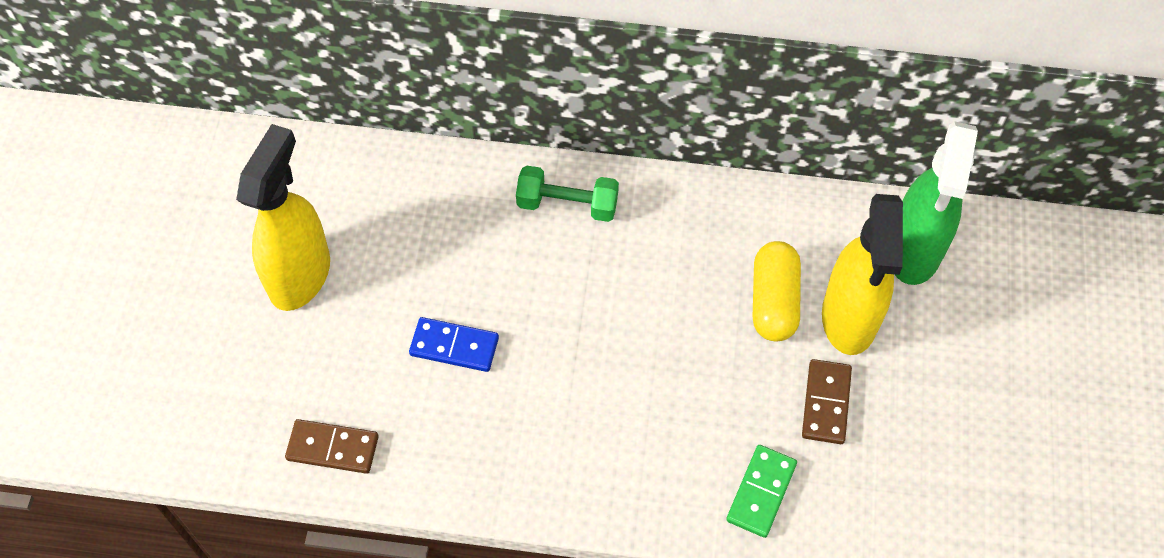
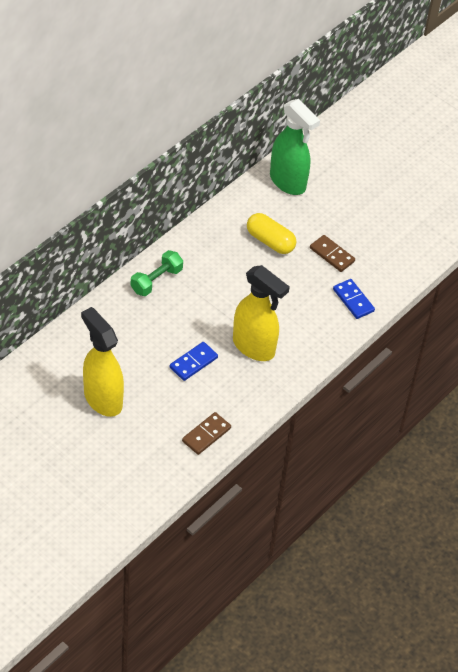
camera: 60 degrees left, 10 degrees down
green domino [726,445,797,538] -> blue domino [333,279,375,319]
yellow spray bottle [822,194,903,355] -> yellow spray bottle moved to [233,265,290,361]

